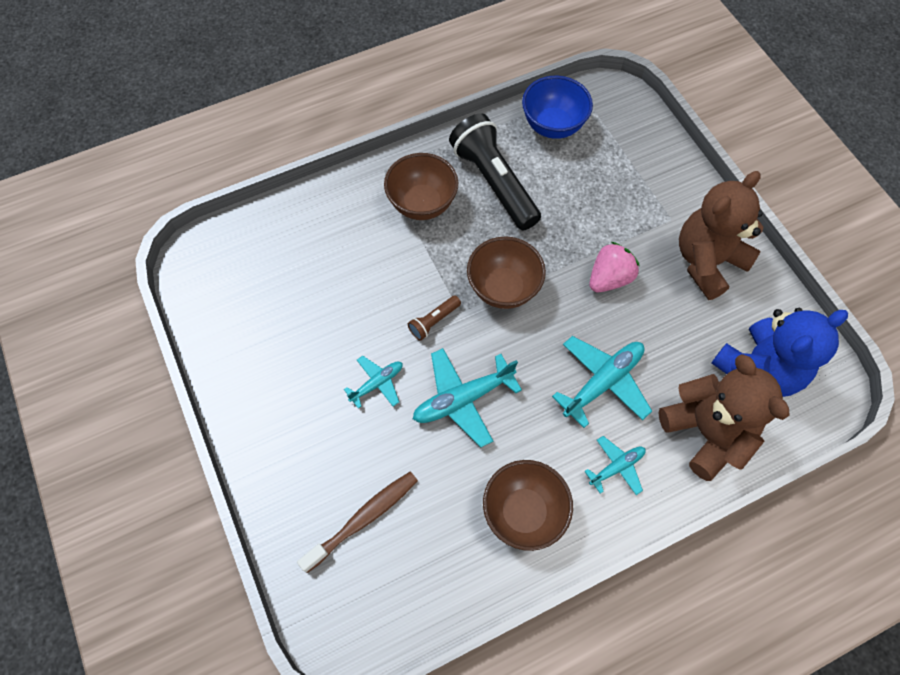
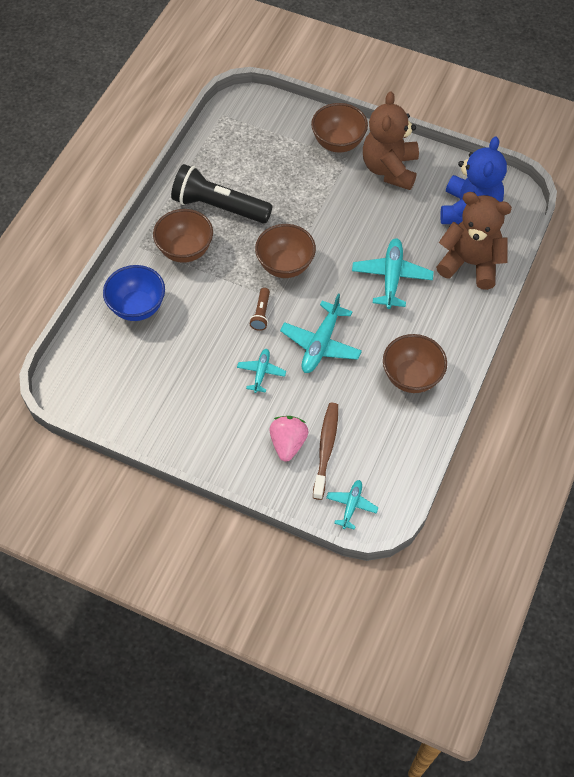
camera: 40 degrees left, 5 degrees down
blue bowl [522,76,593,139] -> blue bowl moved to [103,265,165,321]
turquoise plane [585,436,646,495] -> turquoise plane moved to [326,480,379,530]
pink strawberry [590,242,640,292] -> pink strawberry moved to [269,416,309,462]
none -> brown bowl [311,103,368,153]

